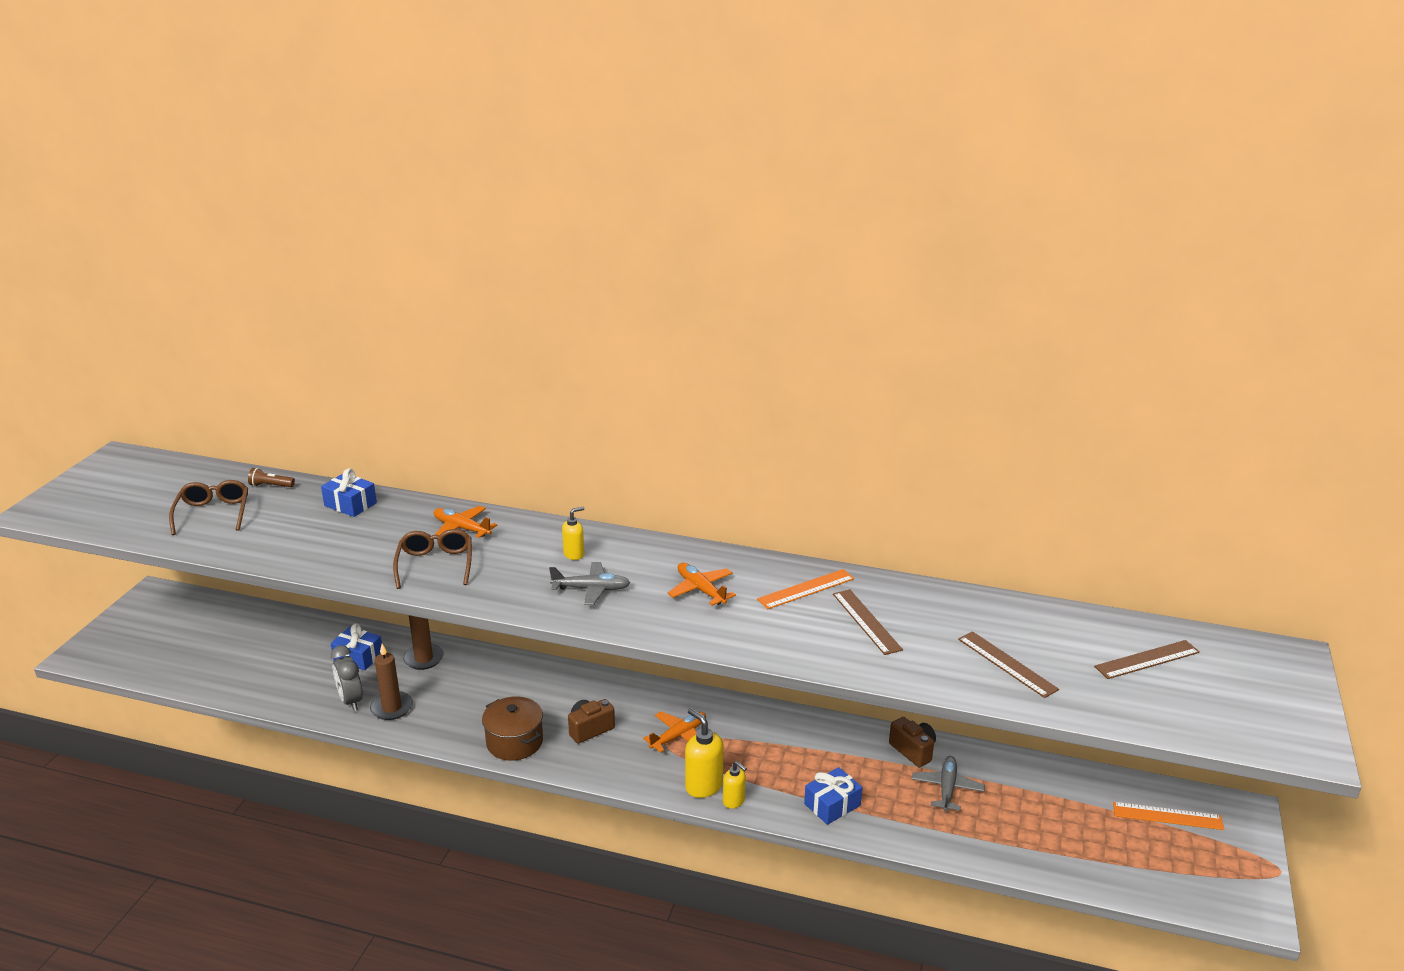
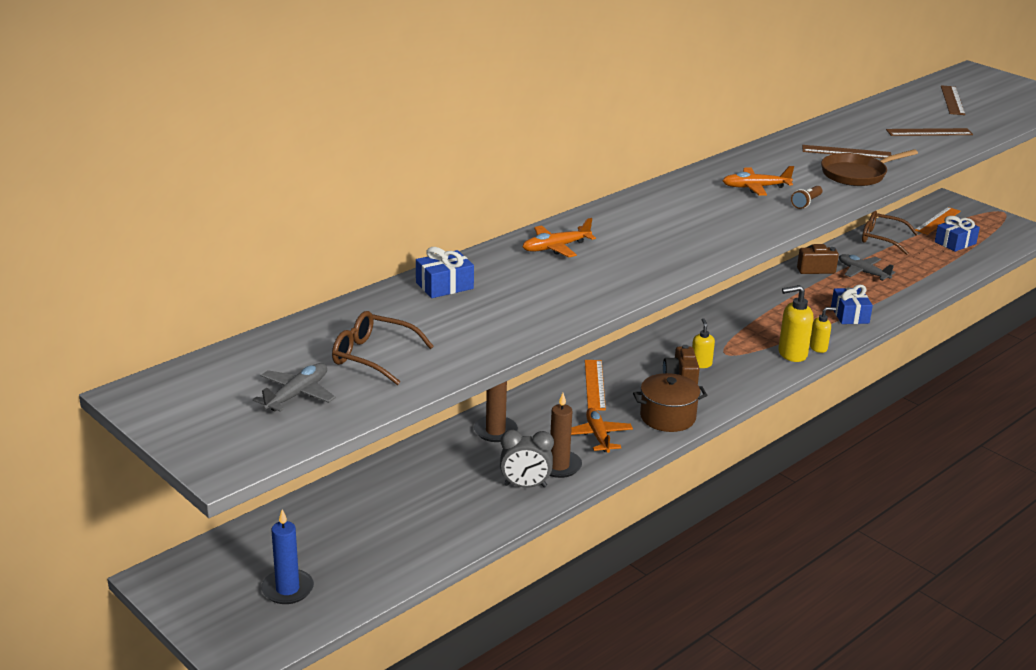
camera: 60 degrees left, 0 degrees up
brown flashlight [248,468,295,487] -> brown flashlight moved to [791,186,822,209]
blue gift [331,623,382,670] -> blue gift moved to [935,216,980,252]
brown glasses [393,529,472,589] -> brown glasses moved to [862,211,918,255]
grey plane [549,562,630,605] -> grey plane moved to [253,363,336,412]
yellow soap dispenser [562,507,584,560] -> yellow soap dispenser moved to [692,318,715,368]
orange plane [643,711,706,753] -> orange plane moved to [571,408,633,453]
orange ruler [757,569,854,609] -> orange ruler moved to [585,360,606,411]
none -> blue candle [261,509,314,604]
none -> brown pan [821,149,918,186]

